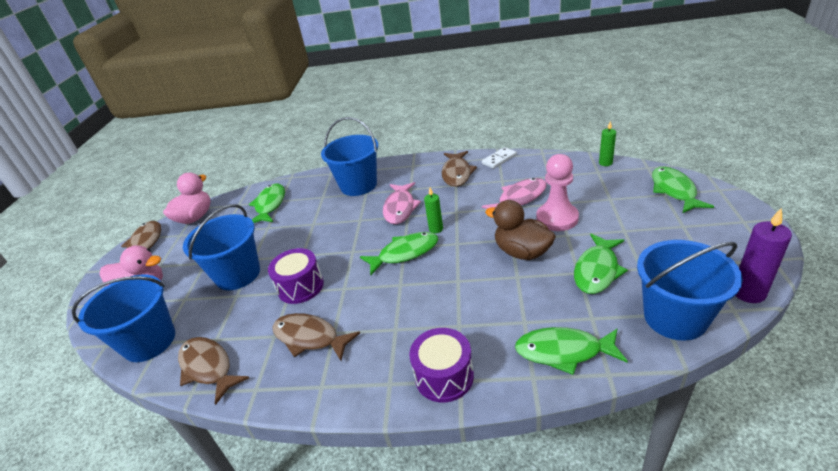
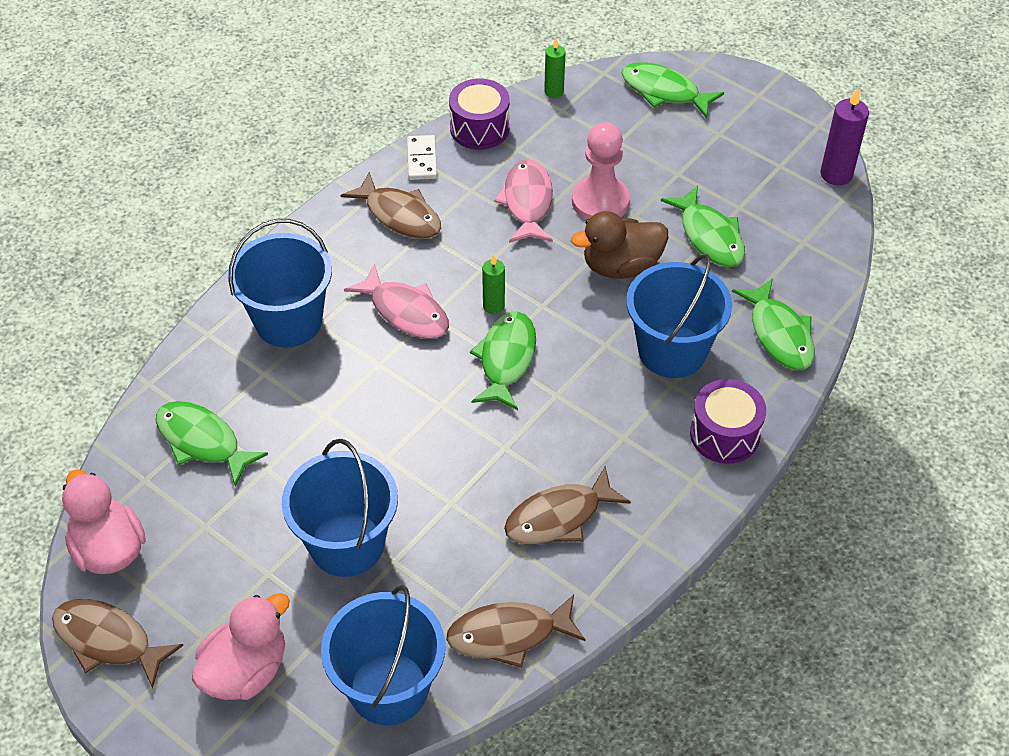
camera: 60 degrees left, 15 degrees up
purple drum [268,248,324,304] -> purple drum moved to [449,78,510,150]
green fish [515,327,628,375] -> green fish turned 60 degrees counterclockwise [732,278,815,370]
blue bucket [637,240,743,341] -> blue bucket moved to [626,254,732,378]

